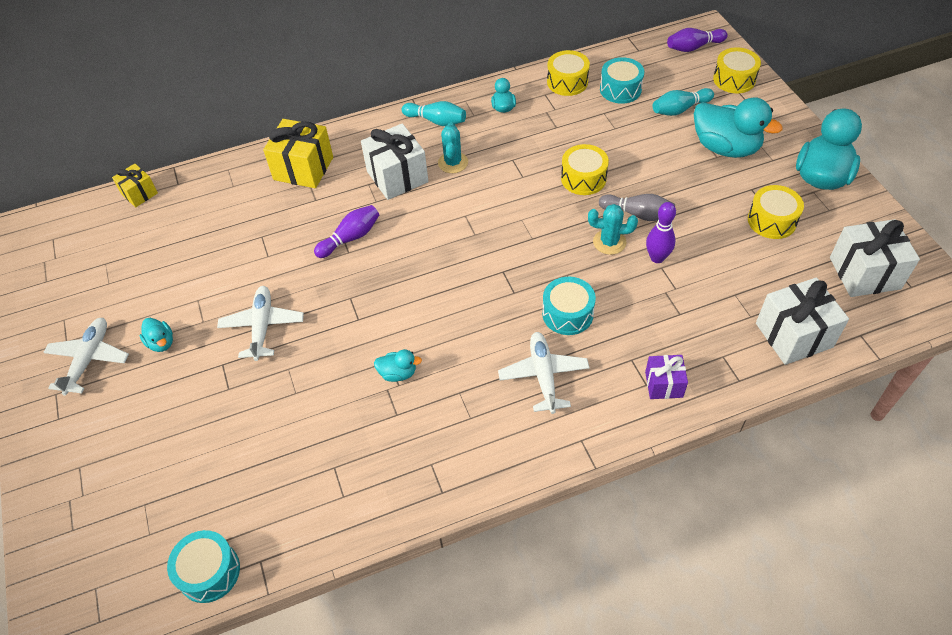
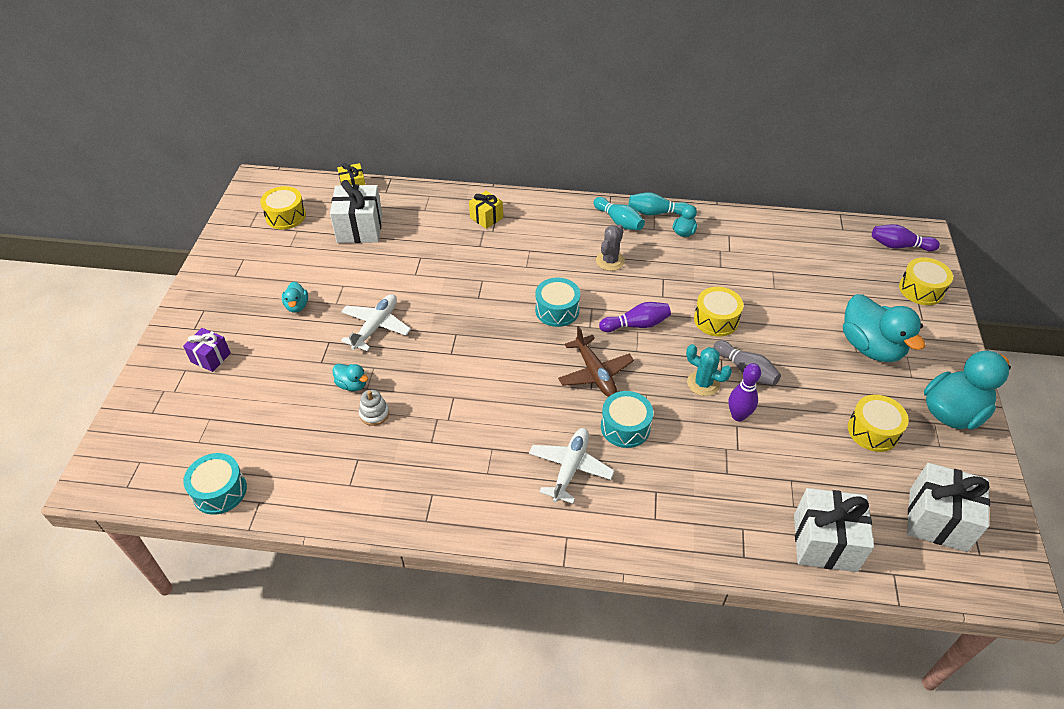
camera: 25 degrees right, 5 degrees down
white plane [43,318,129,396] -> none
yellow gift [263,119,333,188] -> yellow gift [469,191,503,229], size x0.57
purple bowling pin [314,205,379,258] -> purple bowling pin moved to [599,302,671,332]
white gift [361,123,428,200] -> white gift moved to [330,180,382,243]
turquoise duck [374,349,422,382] -> turquoise duck moved to [333,364,368,391]
turquoise cactus [438,122,468,173] -> grey cactus [596,224,625,271]
yellow drum [547,50,590,96] -> yellow drum moved to [260,186,306,229]
turquoise drum [600,57,644,104] -> turquoise drum moved to [535,278,580,327]
purple gift [645,355,688,399] -> purple gift moved to [183,328,231,372]
turquoise bowling pin [653,88,714,116] -> turquoise bowling pin moved to [628,192,689,216]
none -> white stacking toy [359,390,389,426]
none -> brown plane [558,326,634,397]

